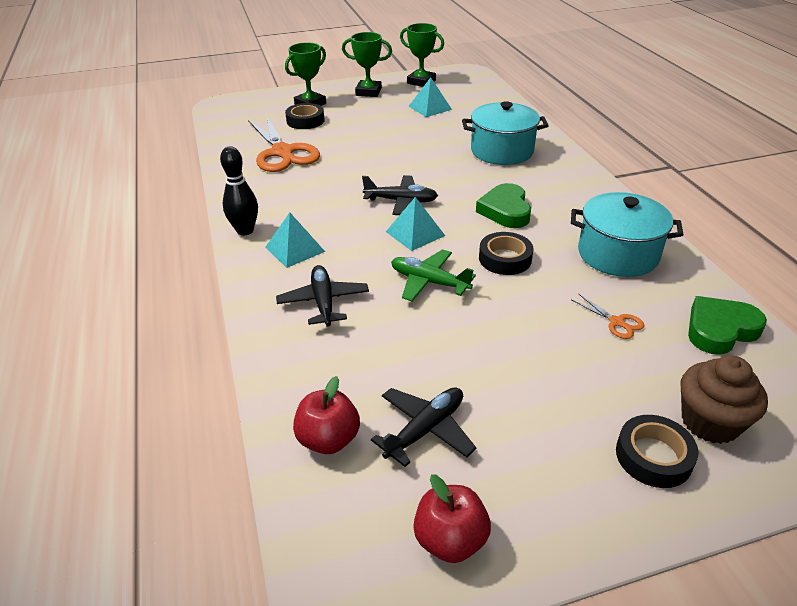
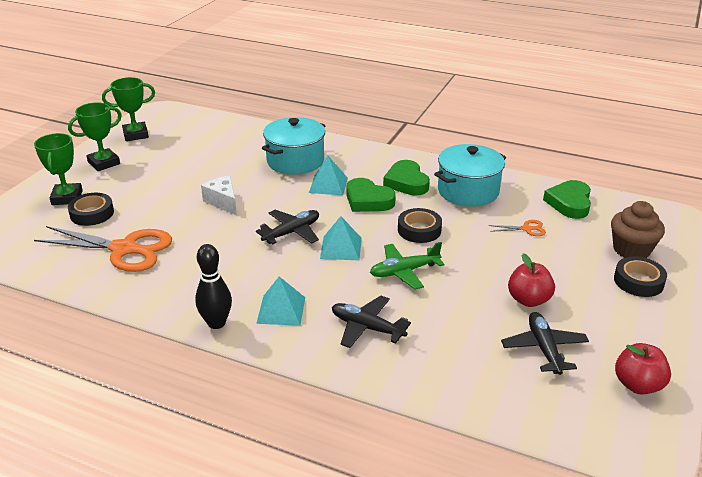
camera: 50 degrees left, 5 degrees down
red apple [293,376,360,454] -> red apple moved to [508,253,555,307]
turquoise pyramid [408,77,452,117] -> turquoise pyramid moved to [309,156,348,195]
none -> white cheese [201,176,237,215]
none -> green heart [383,160,430,195]

